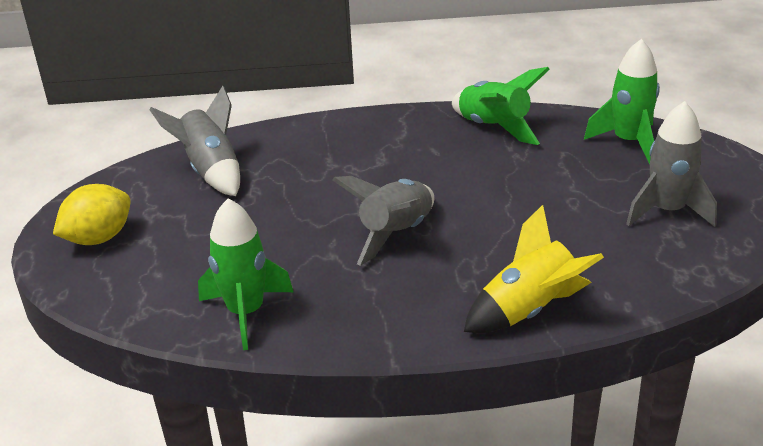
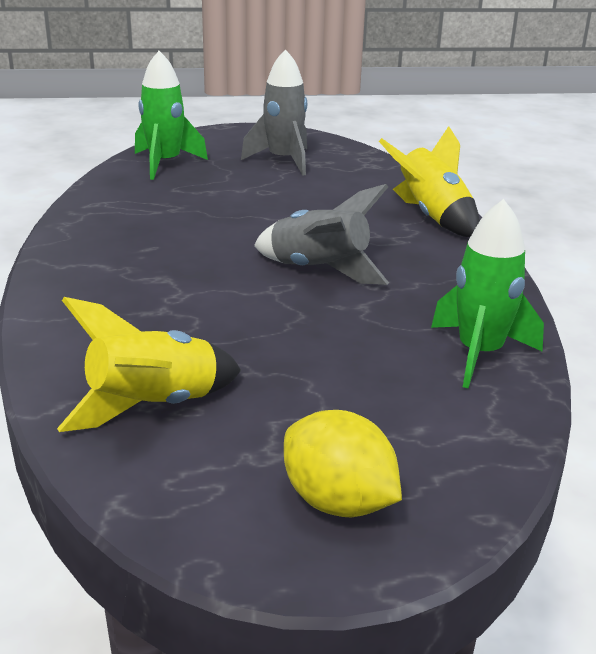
camera: 95 degrees left, 5 degrees down
grey rocket [149,86,240,196] -> yellow rocket [57,297,241,432]
green rocket [452,67,550,145] -> none

